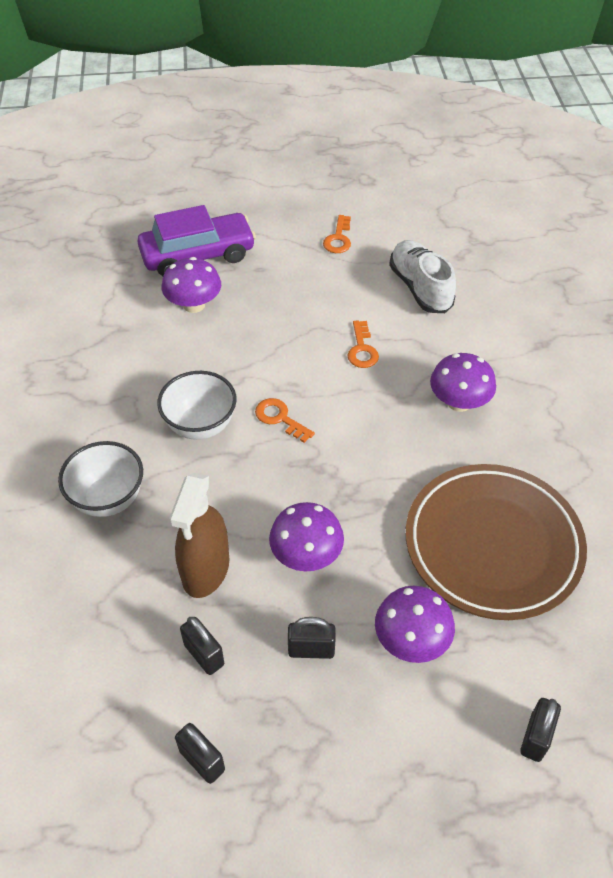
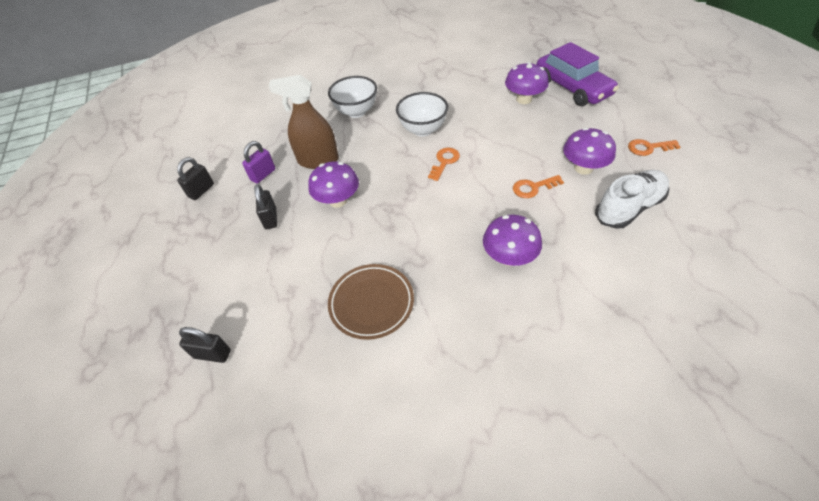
camera: 80 degrees right, 0 degrees up
black padlock [180,617,224,675] -> purple padlock [242,141,276,184]
purple mushroom [375,586,455,663] -> purple mushroom moved to [563,128,616,175]
brown plate [406,464,587,620] -> brown plate [328,264,414,340], size x0.59

